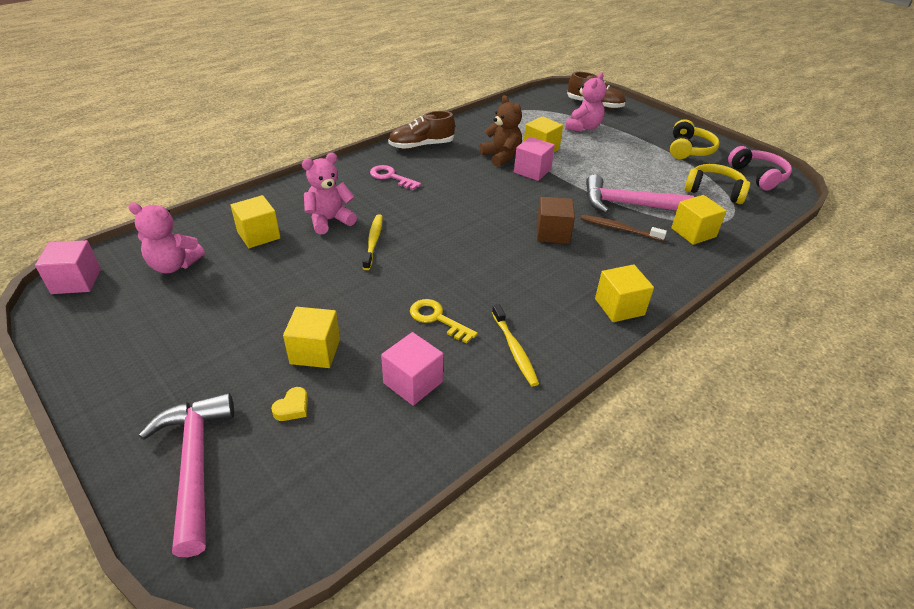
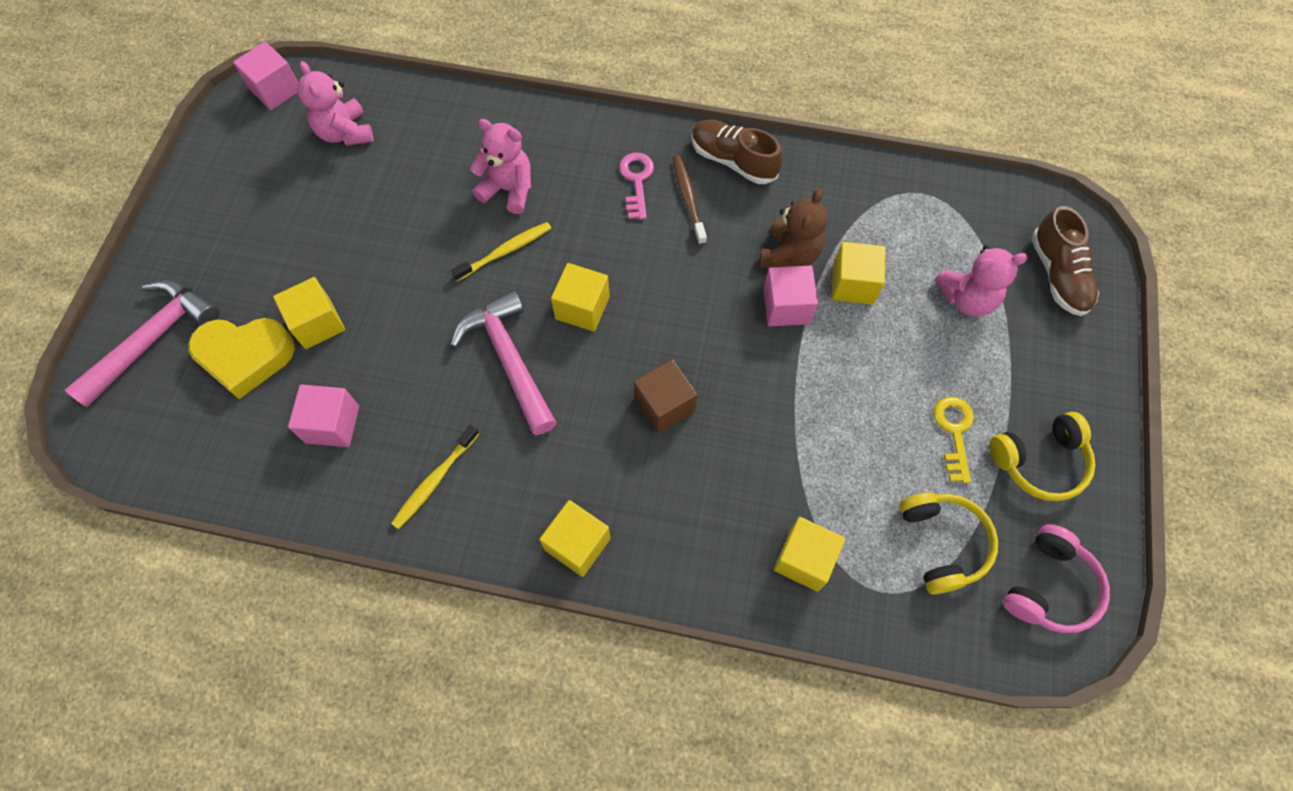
camera: 55 degrees right, 25 degrees up
yellow cube [230,195,281,248] -> yellow cube moved to [551,263,610,332]
yellow heart [271,387,308,421] -> yellow heart [188,318,295,399], size x2.46
yellow key [410,299,478,344] -> yellow key moved to [934,397,974,483]
brown toothbrush [581,215,667,241] -> brown toothbrush moved to [673,155,707,245]
pink hammer [586,174,694,213] -> pink hammer moved to [451,290,557,435]

